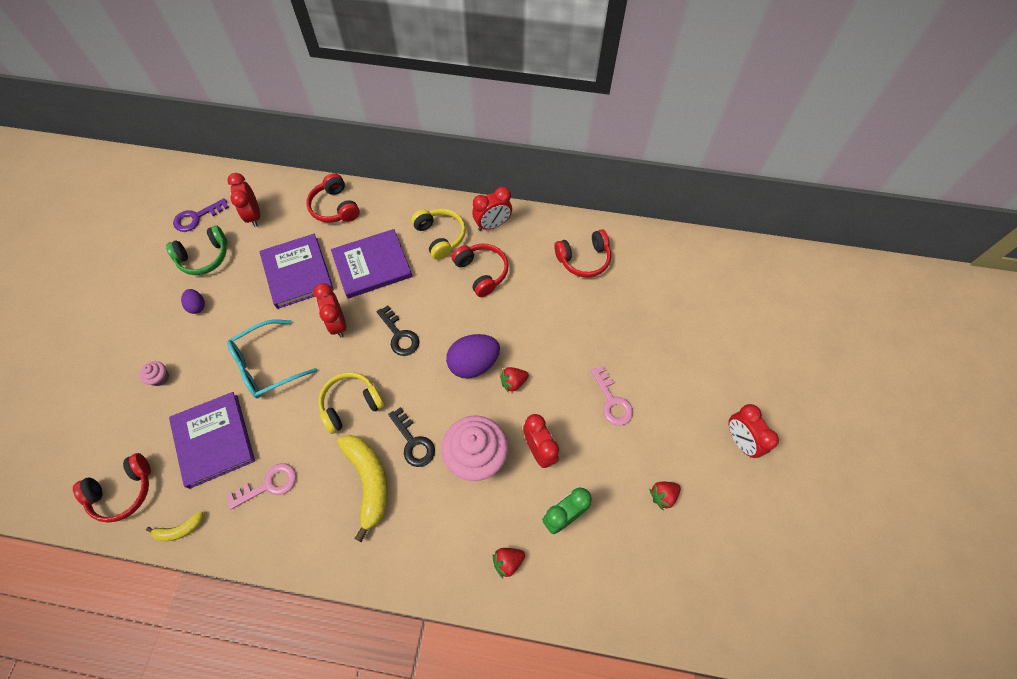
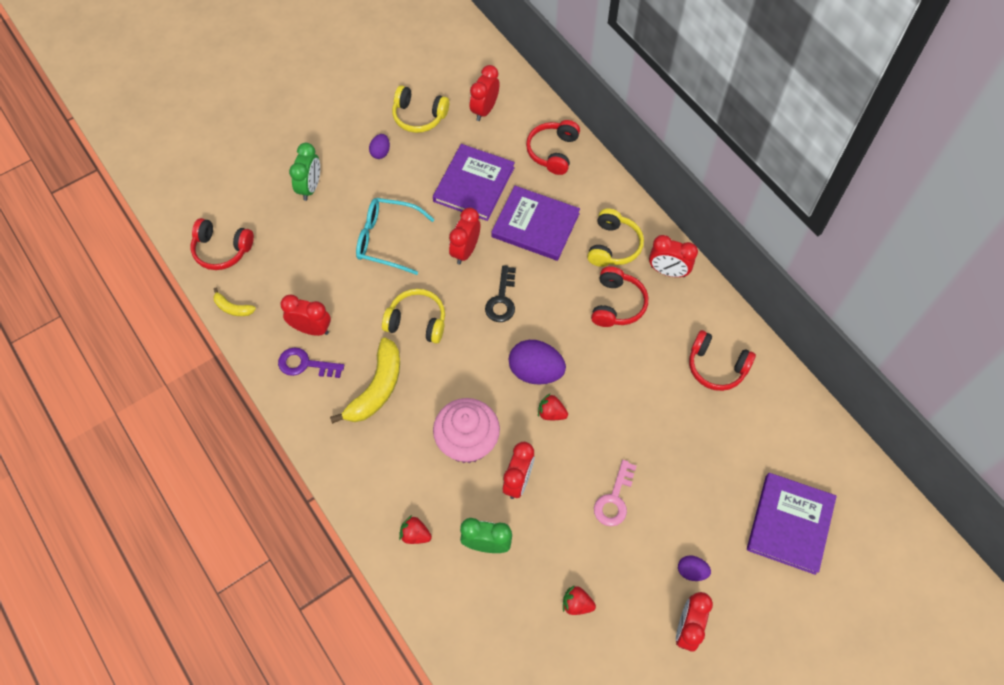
camera: 45 degrees right, 0 degrees up
pink cupcake [139,361,169,386] -> green clock [289,143,320,201]
green headphones [166,225,227,275] -> yellow headphones [392,85,449,133]
purple book [169,392,255,489] -> purple book moved to [747,473,837,575]
purple key [173,198,229,232] -> purple key moved to [278,348,344,378]
pink key [226,463,296,510] -> red clock [280,295,331,336]
black key [388,407,435,467] -> none
none -> purple egg [678,556,711,581]

